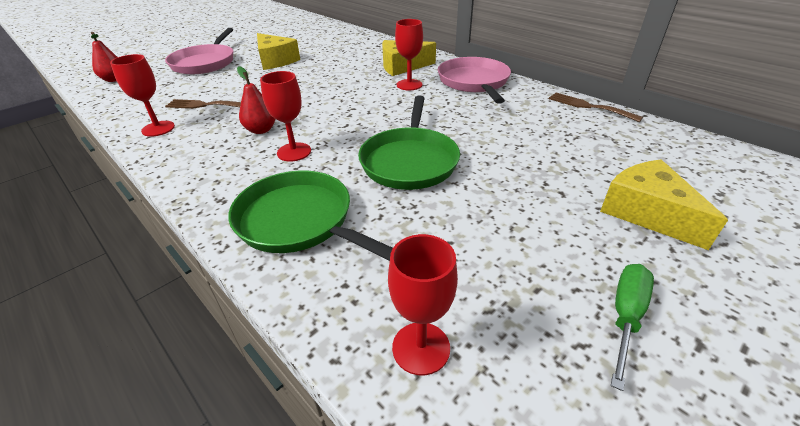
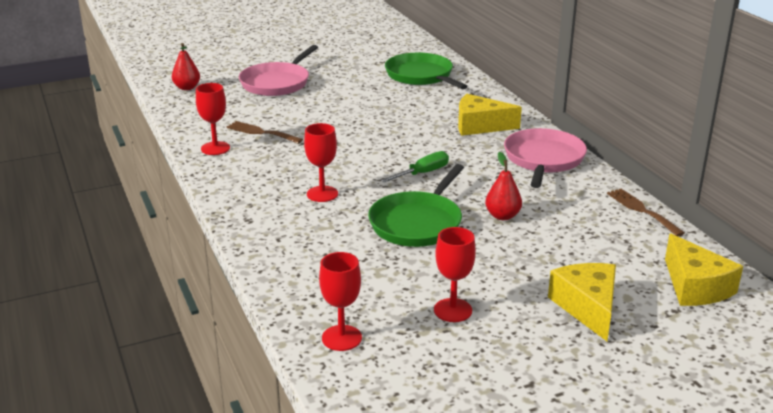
camera: 20 degrees right, 10 degrees down
green pan [228,170,393,261] -> green pan moved to [385,53,468,89]
red pear [237,66,275,134] -> red pear moved to [485,152,522,220]
yellow cheese [257,33,300,70] -> yellow cheese moved to [665,233,743,306]
red goblet [395,19,423,90] -> red goblet moved to [434,227,476,322]
green screwdriver [611,264,654,391] -> green screwdriver moved to [381,151,449,183]

